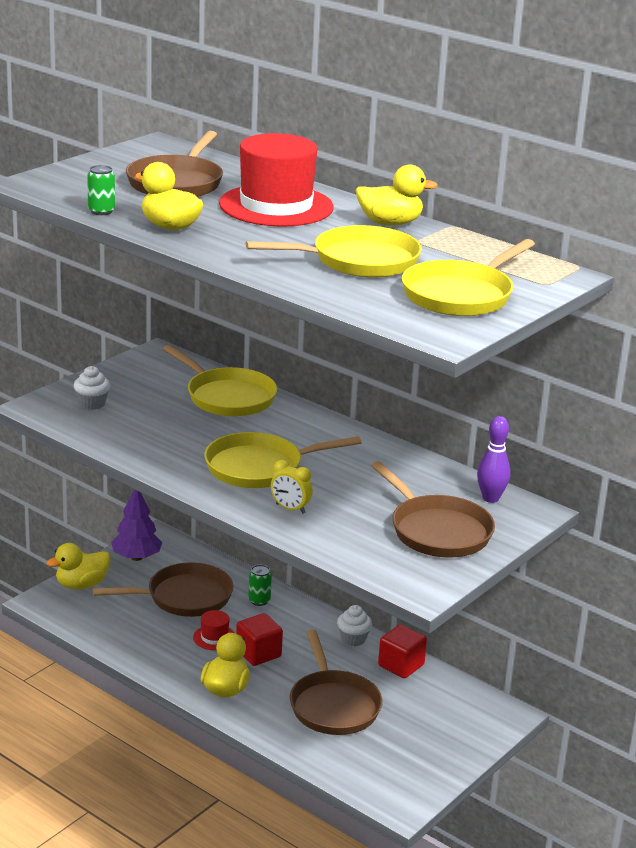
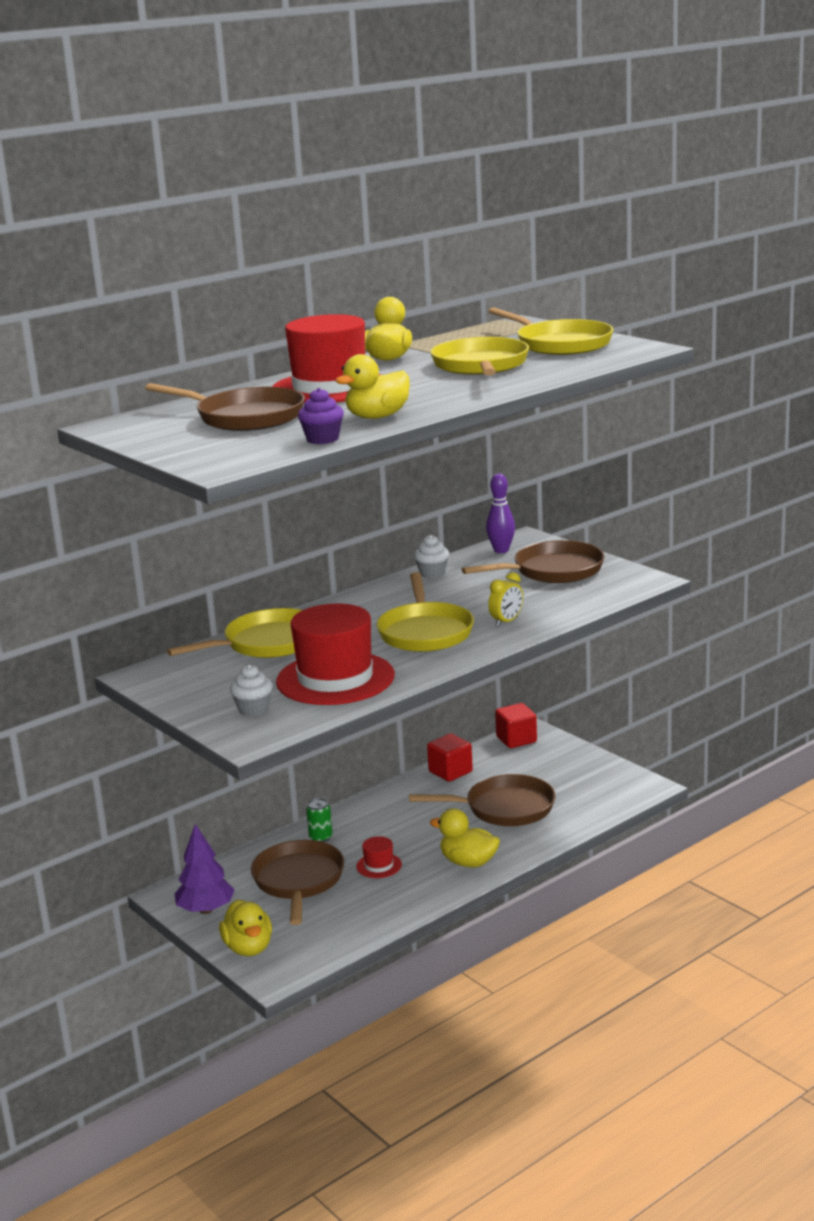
camera: 75 degrees left, 5 degrees down
green can [87,165,115,215] -> purple cupcake [298,388,344,444]
red cube [236,613,283,666] -> red cube moved to [495,703,537,748]
white cupcake [337,605,372,646] -> white cupcake moved to [414,535,449,578]
none -> red hat [276,604,395,705]

